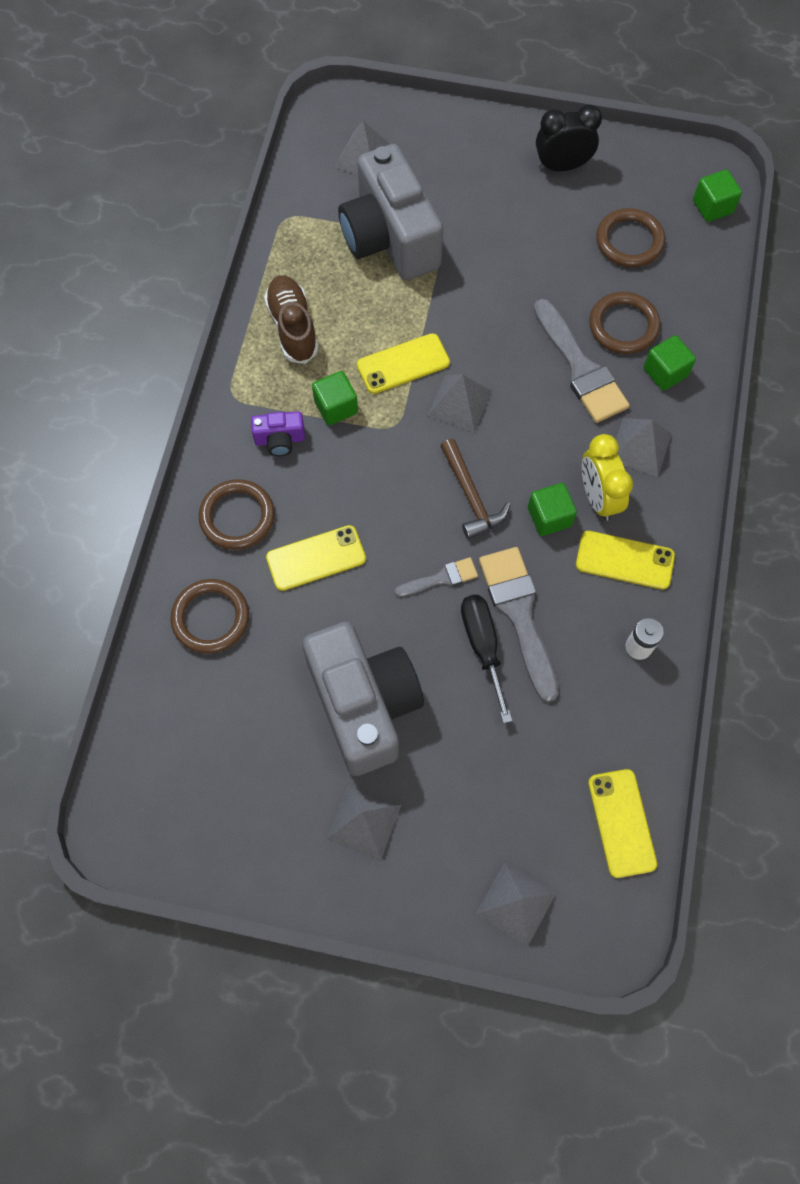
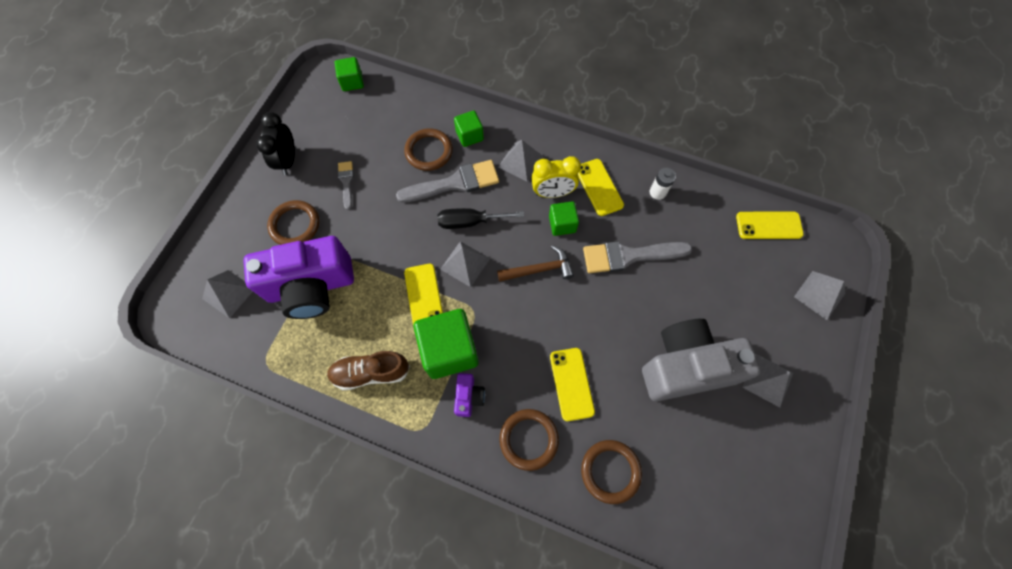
camera: 80 degrees left, 0 degrees up
green cube [312,371,358,425] -> green cube [413,309,479,379], size x1.87
grey camera [338,144,443,280] -> purple camera [243,236,354,319]
grey brush [395,557,478,597] -> grey brush moved to [338,161,354,210]
black screwdriver [461,595,512,723] -> black screwdriver moved to [438,208,524,229]
yellow phone [576,531,675,590] -> yellow phone turned 45 degrees counterclockwise [578,159,624,216]
brown ring [596,208,665,267] -> brown ring moved to [267,200,319,245]

